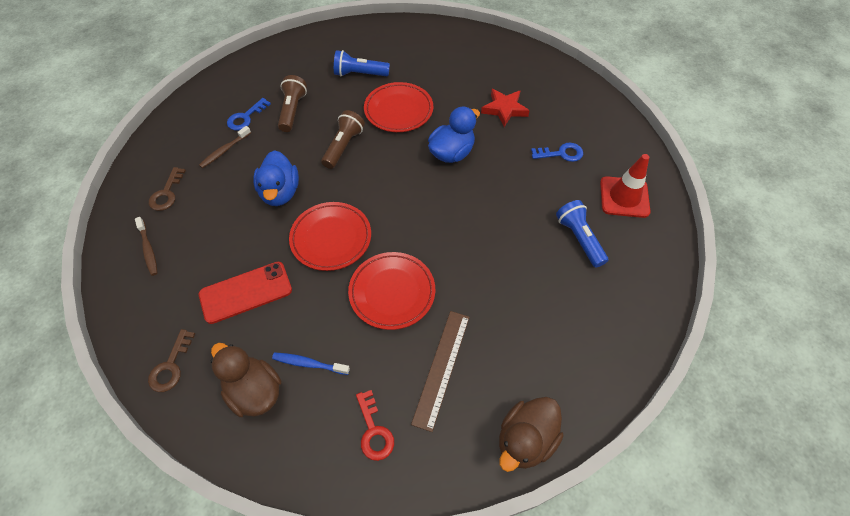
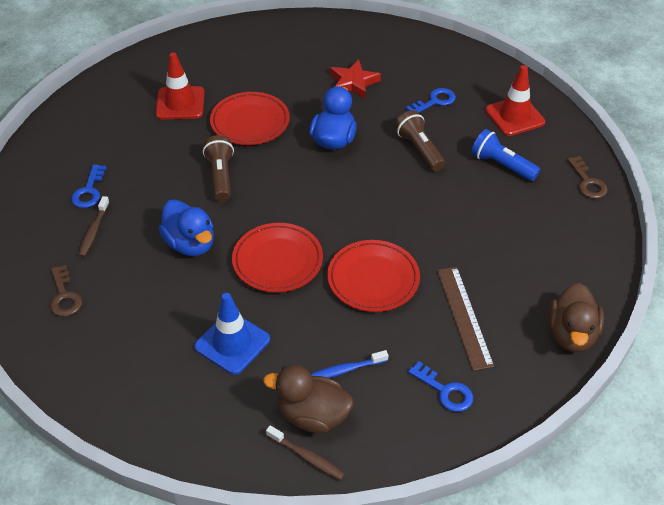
camera: 30 degrees left, 10 degrees down
brown toothbrush [135,217,158,276] -> brown toothbrush moved to [266,425,345,480]
brown key [148,329,195,392] -> brown key moved to [567,156,608,199]
red phone [199,262,292,324] -> blue traffic cone [194,293,270,375]
brown flashlight [278,75,307,132] -> brown flashlight moved to [395,110,445,172]
blue flashlight [334,50,390,77] -> red traffic cone [155,52,205,120]
red key [356,390,394,461] -> blue key [408,361,473,412]

